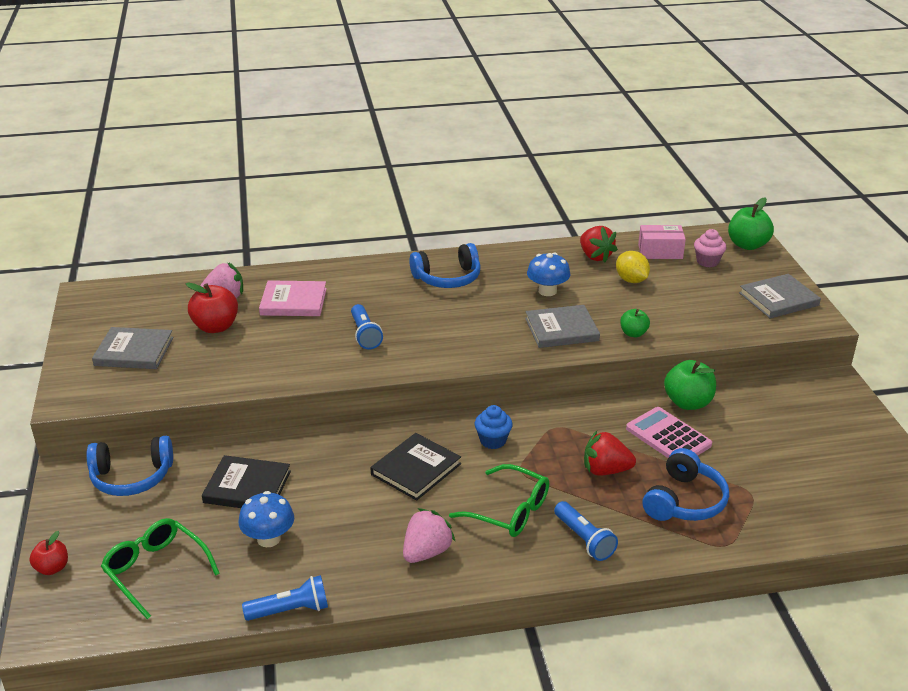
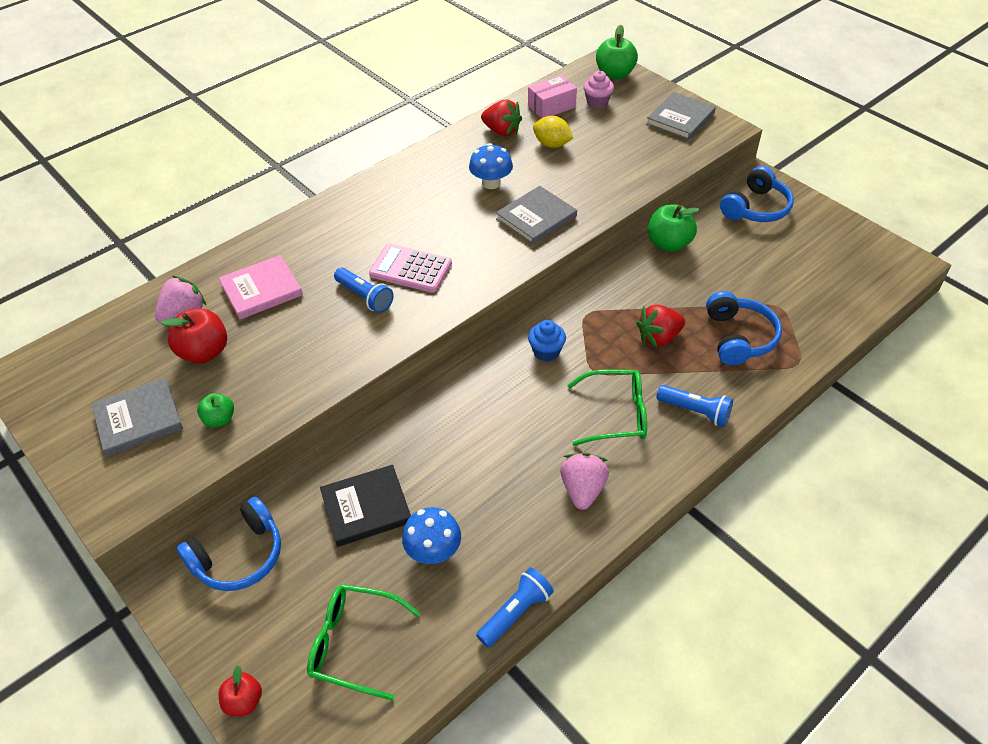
camera: 30 degrees left, 15 degrees up
black book [371,433,461,501] -> none
blue headphones [409,243,481,288] -> blue headphones moved to [720,166,794,222]
green apple [620,309,650,337] -> green apple moved to [197,393,234,428]
pink calculator [626,407,712,458] -> pink calculator moved to [369,244,452,293]

